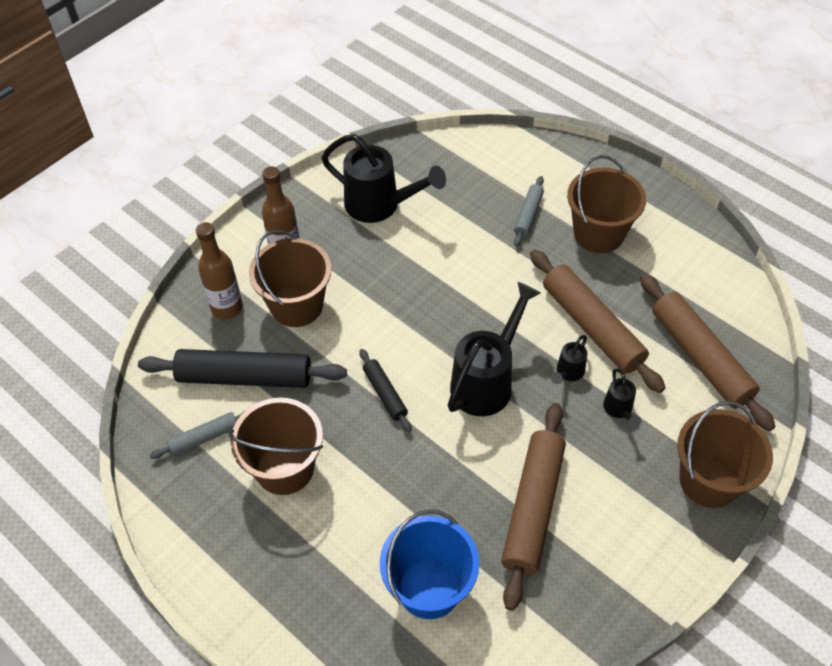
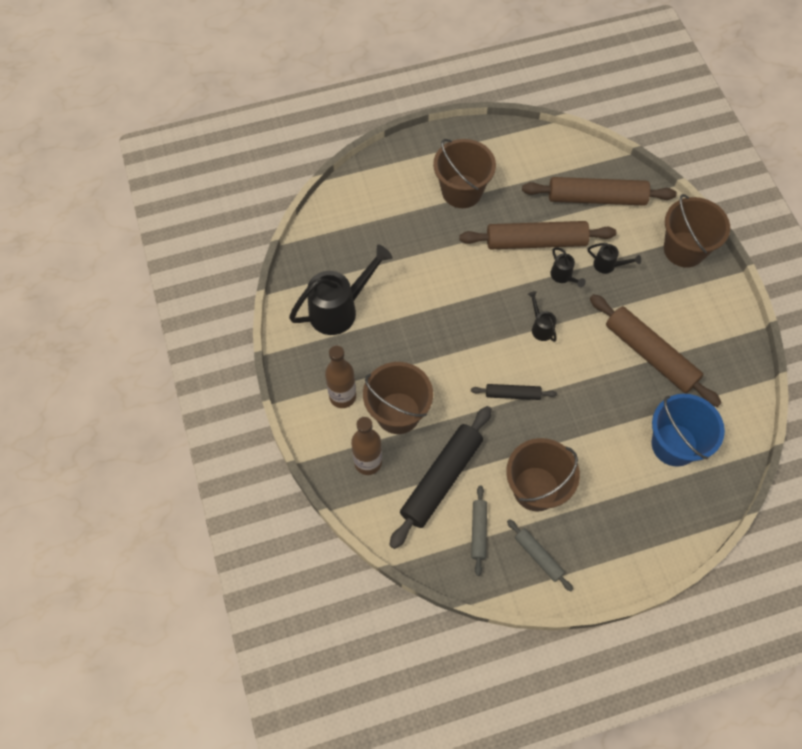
camera: 60 degrees left, 10 degrees up
black watering can [448,282,541,416] -> black watering can [528,291,557,342], size x0.47
grey rolling pin [514,176,544,246] -> grey rolling pin moved to [507,519,573,591]

